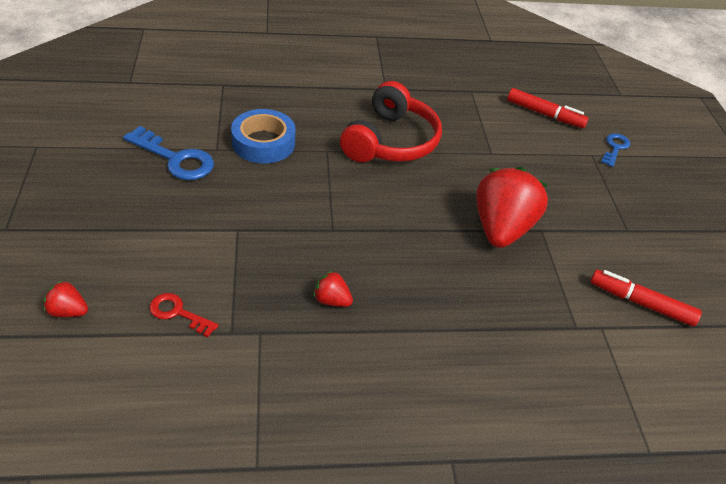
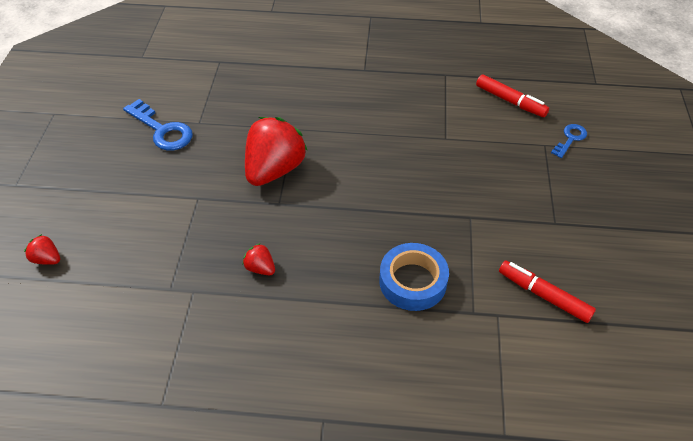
camera: 15 degrees right, 5 degrees up
red key [149,293,219,337] -> none
blue tape [231,109,295,163] -> blue tape moved to [379,243,449,311]
red headphones [340,81,442,162] -> none
red strawberry [476,167,548,248] -> red strawberry moved to [245,117,308,186]

